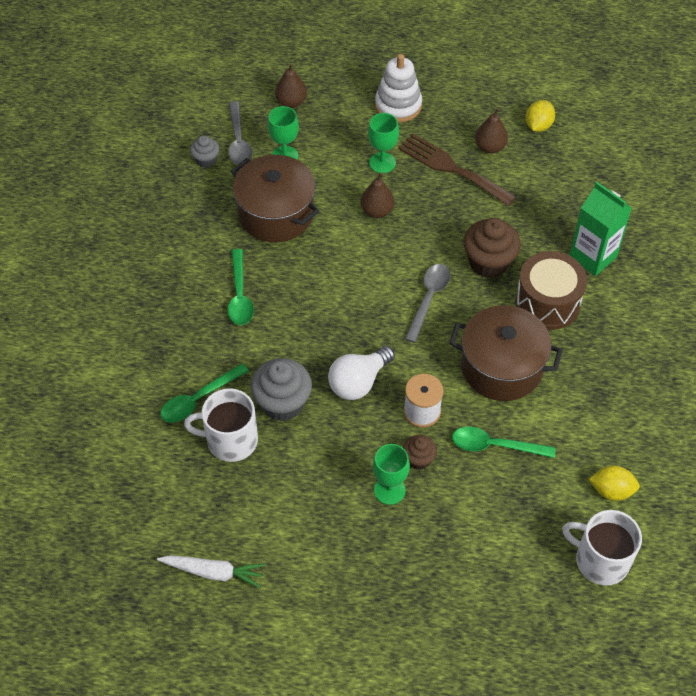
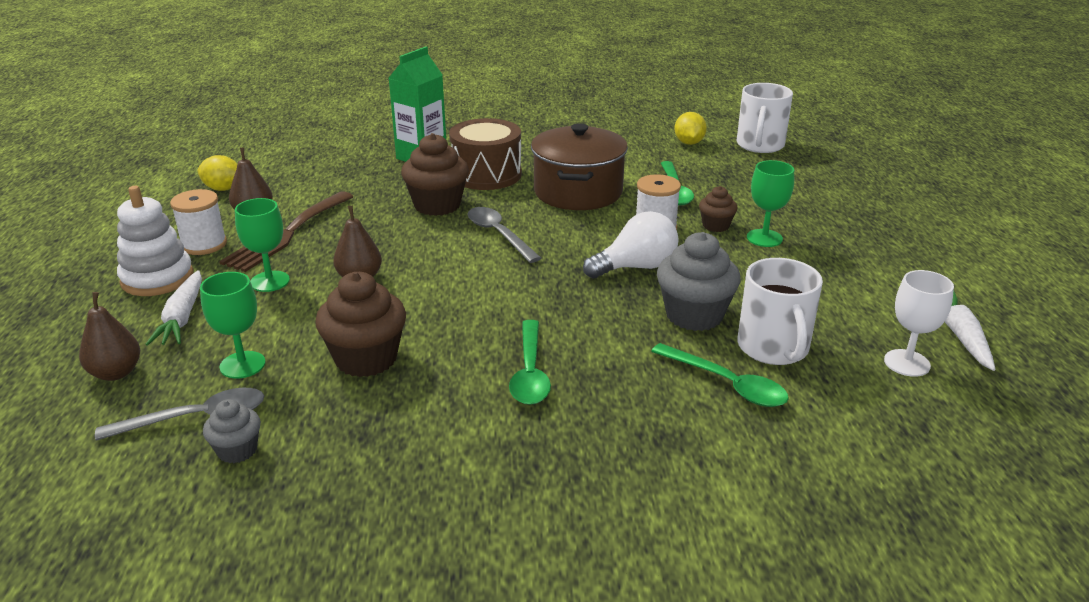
camera: 100 degrees left, 25 degrees down
green spoon [228,249,254,325] -> green spoon turned 105 degrees clockwise [509,320,551,405]
brown pot [231,155,319,242] -> brown cupcake [315,272,406,377]
white light bulb [328,346,395,400] -> white light bulb turned 60 degrees counterclockwise [583,211,679,278]
grey spoon [405,264,450,343] -> grey spoon turned 45 degrees clockwise [467,207,541,263]
none -> white carrot [145,270,202,346]
none -> white spool [170,189,227,255]
none -> white goblet [884,270,954,377]

